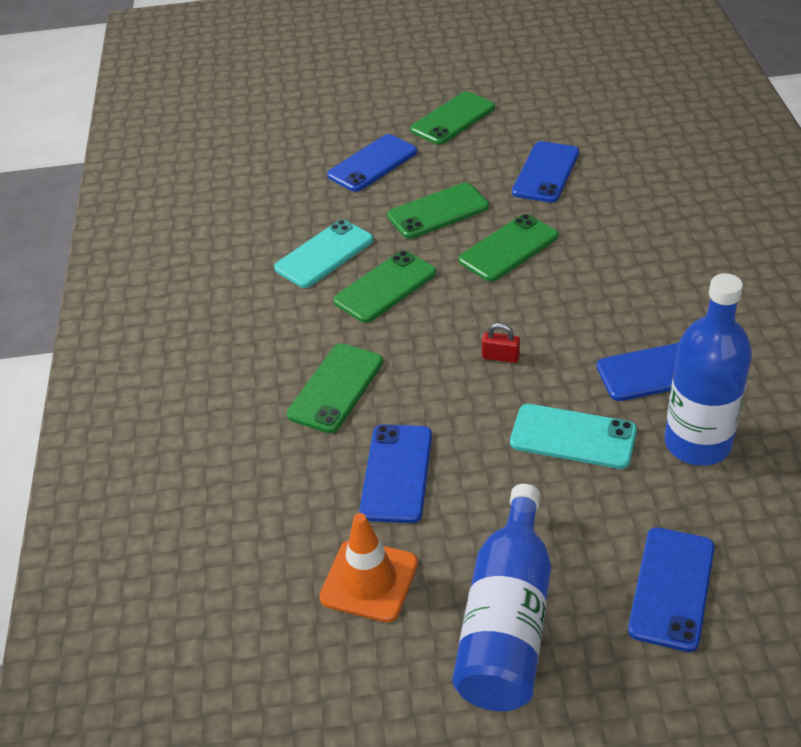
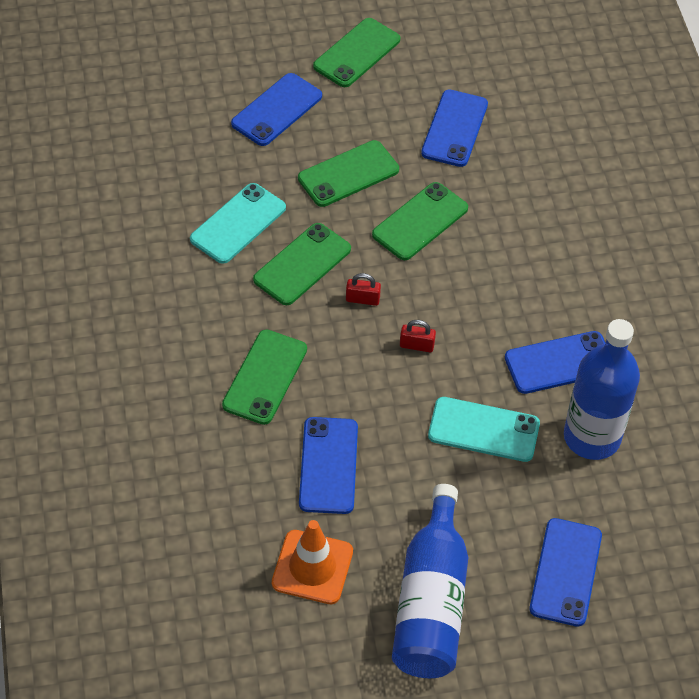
camera: 10 degrees left, 10 degrees up
none -> red padlock [346,273,381,306]

